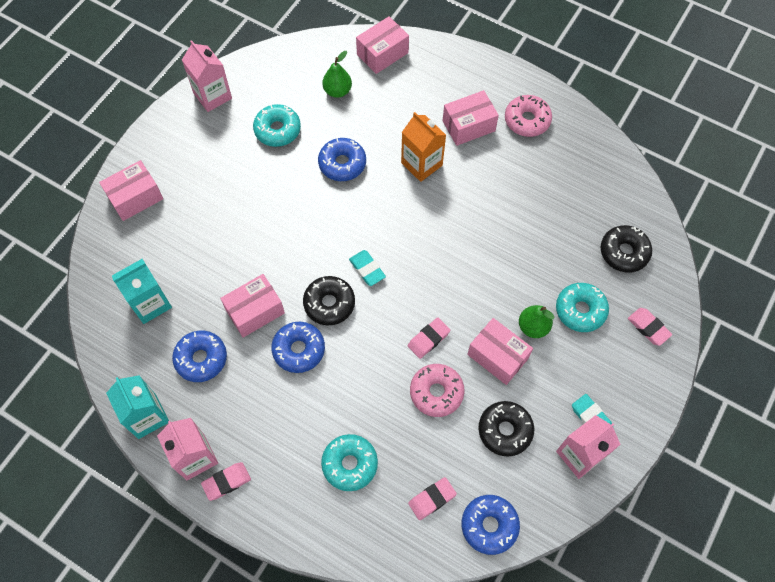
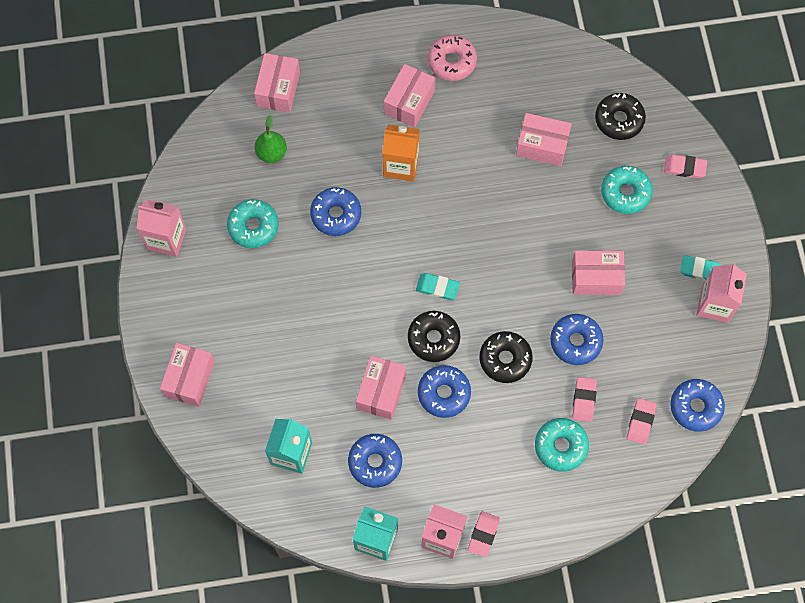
camera: 40 degrees left, 5 degrees up
pink eraser [407,318,450,359] -> pink eraser moved to [572,377,597,422]
pink donut [410,364,465,417] -> blue donut [550,314,604,365]
black donut [478,401,534,457] -> black donut moved to [479,331,533,383]
green pear [519,305,554,338] -> none
none -> pink box [516,113,572,166]

